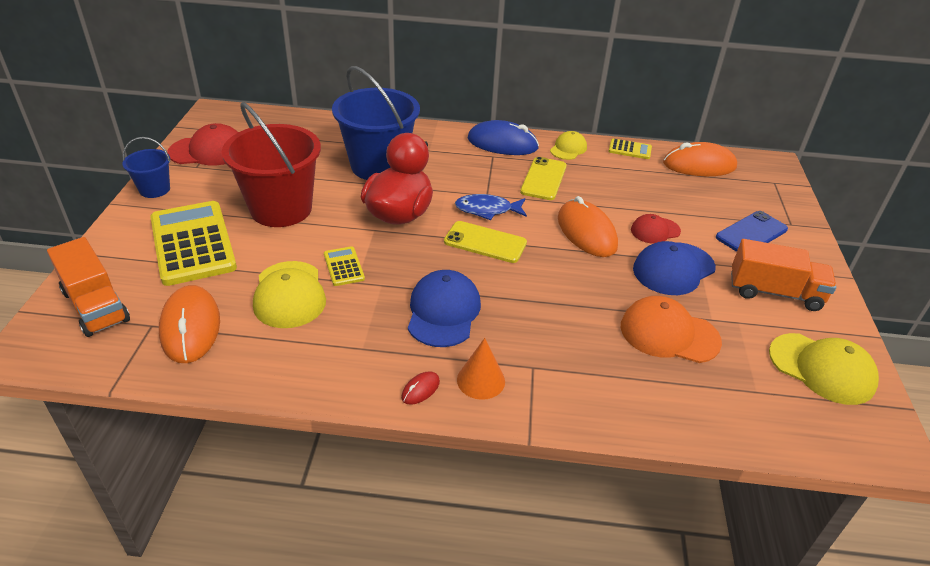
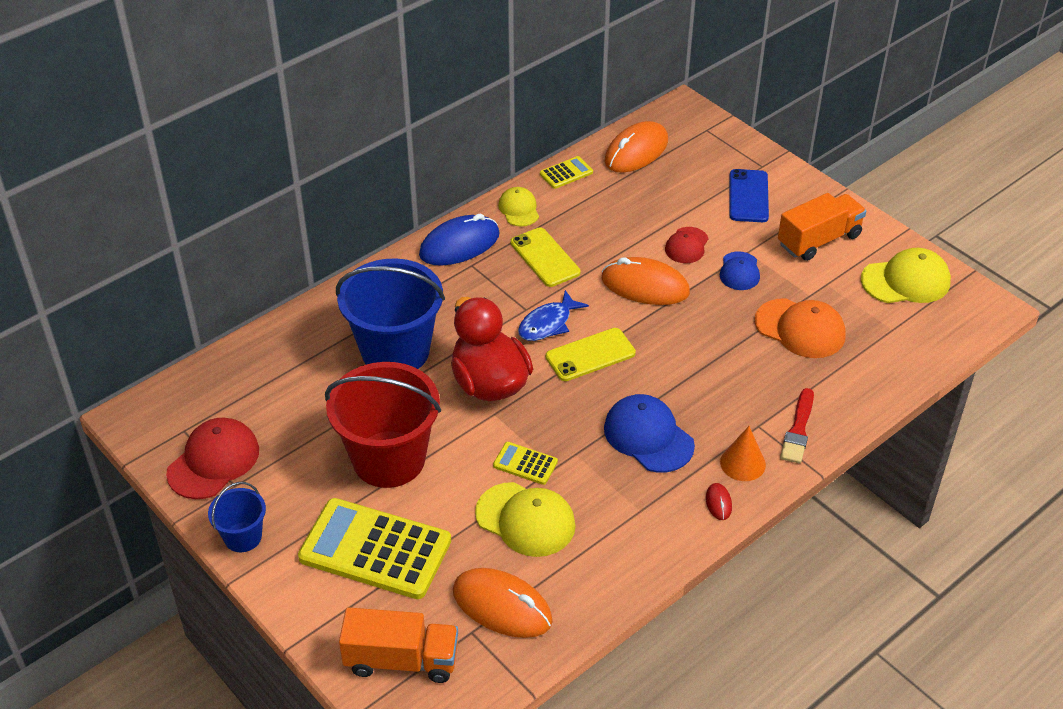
camera: 45 degrees left, 5 degrees up
orange cap [621,296,722,363] -> orange cap turned 120 degrees counterclockwise [755,298,846,358]
blue cap [633,241,716,295] -> blue cap [720,252,760,290], size x0.61
none -> red brush [780,388,814,464]

